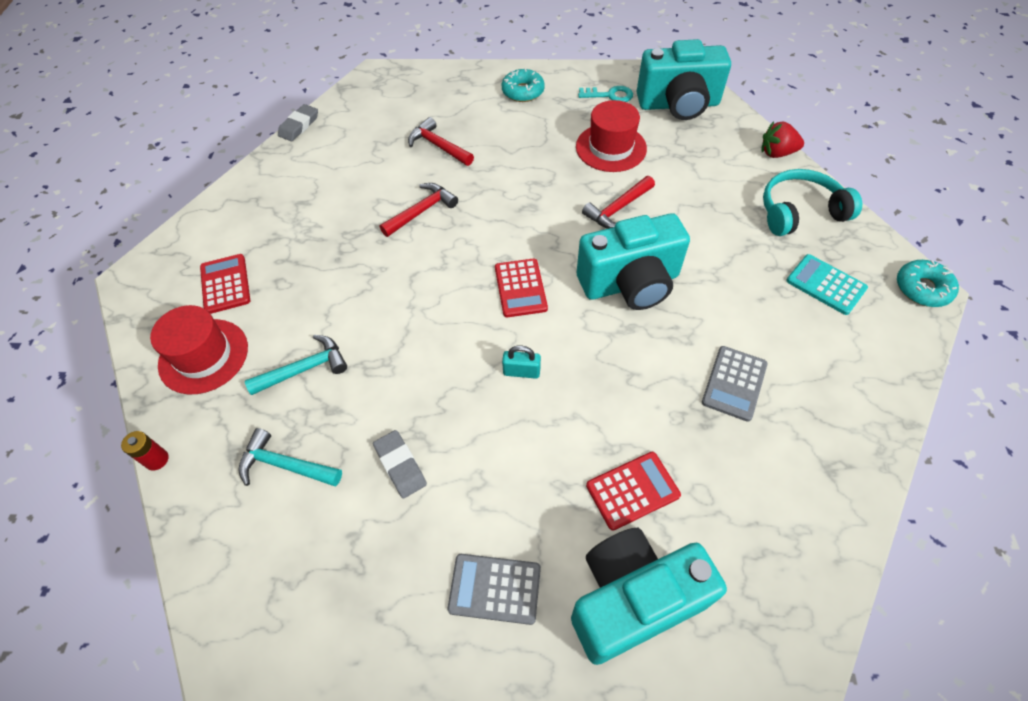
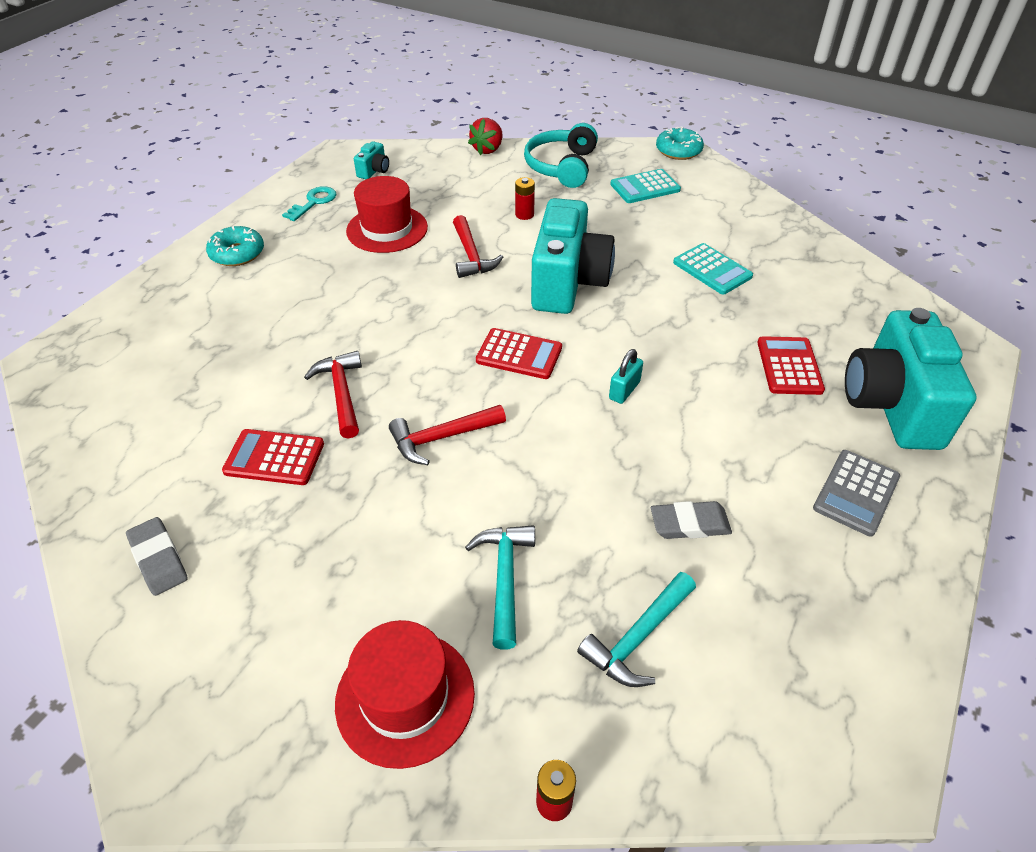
camera: 65 degrees left, 10 degrees down
red calculator [200,254,250,314] -> red calculator moved to [222,429,324,485]
grey eraser [278,104,318,141] -> grey eraser moved to [126,517,188,596]
red hammer [408,117,474,166] -> red hammer moved to [389,405,506,465]
turquoise camera [637,39,731,120] -> turquoise camera [354,141,389,179], size x0.41
grey calculator [702,346,768,422] -> turquoise calculator [673,243,753,295]
none -> red battery [515,177,535,220]

